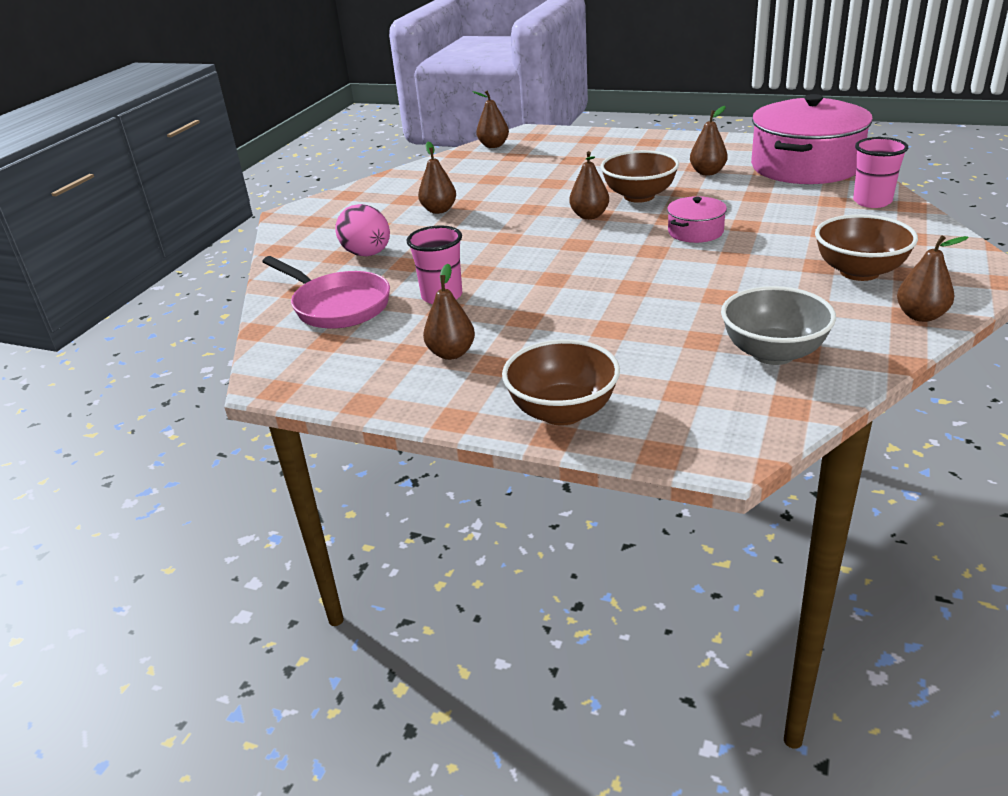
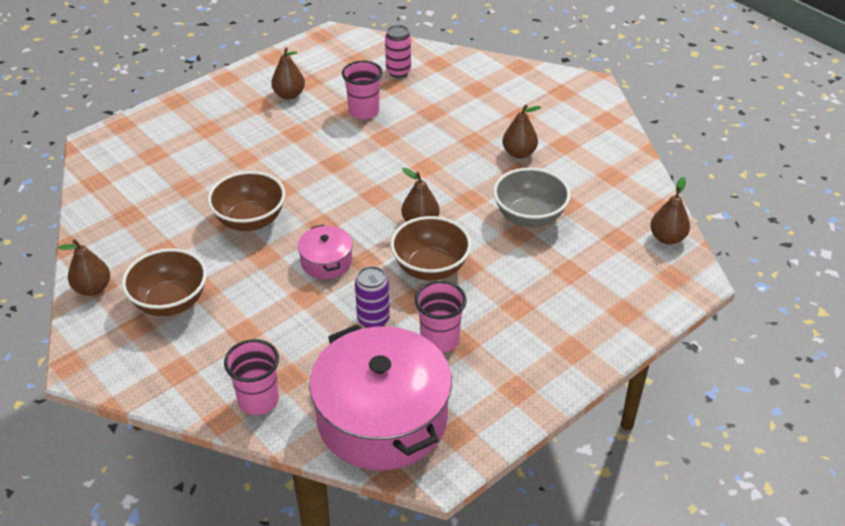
camera: 115 degrees right, 10 degrees up
pink pan [262,256,390,329] -> pink can [385,25,411,78]
pink egg [335,204,390,256] -> none
brown bowl [502,339,620,426] -> brown bowl moved to [208,171,285,231]
brown pear [690,106,728,176] -> pink cup [415,281,467,353]
grey bowl [721,286,836,365] -> grey bowl moved to [493,168,571,227]
none -> purple can [355,266,390,328]

